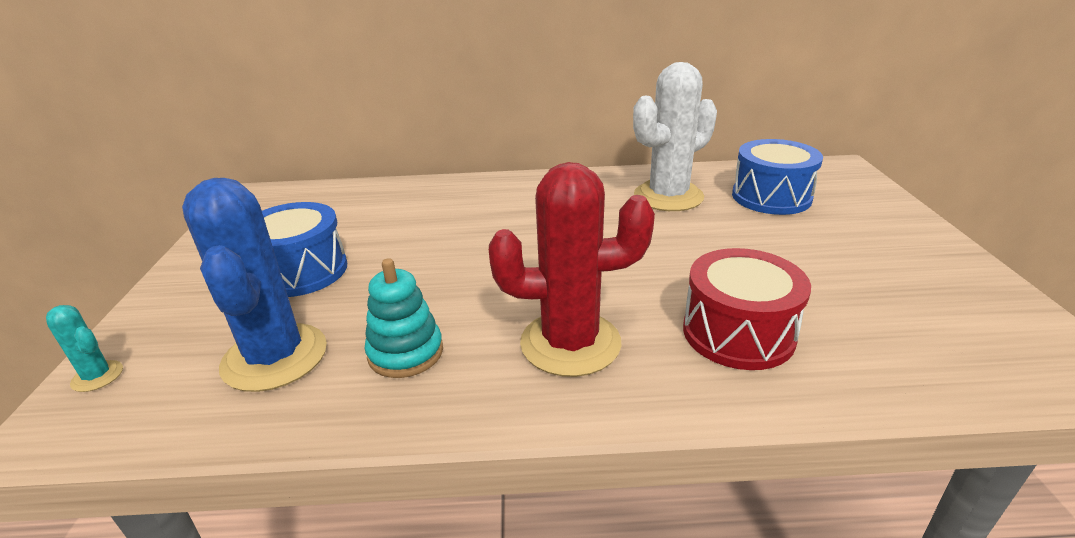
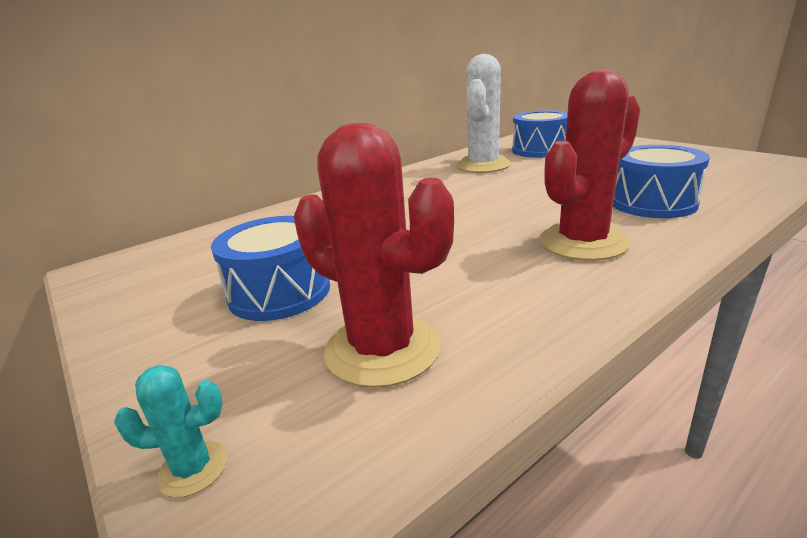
camera: 35 degrees left, 5 degrees down
blue cactus [182,178,327,392] -> red cactus [294,123,454,388]
turquoise stacking toy [365,258,443,378] -> none
red drum [683,248,811,370] -> blue drum [613,145,710,218]

